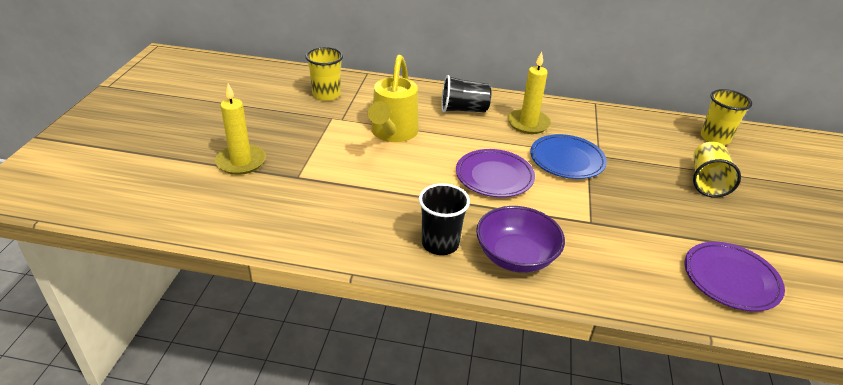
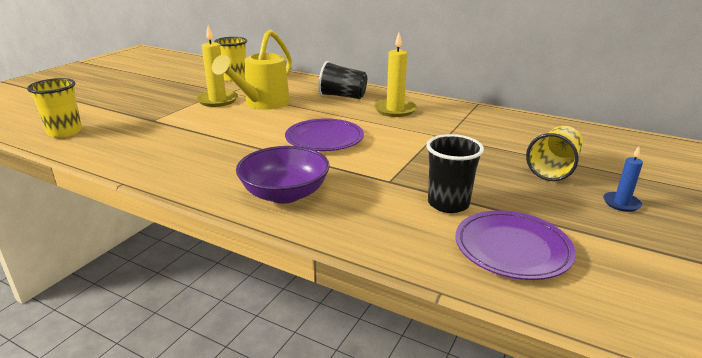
camera: 20 degrees right, 10 degrees down
yellow candle [215,83,266,175] -> yellow candle moved to [196,25,238,107]
black cup [419,183,470,255] -> black cup moved to [426,134,484,213]
blue plate [530,134,607,179] -> none
yellow cup [701,89,752,145] -> yellow cup moved to [27,78,82,138]
none -> blue candle [603,146,643,212]

